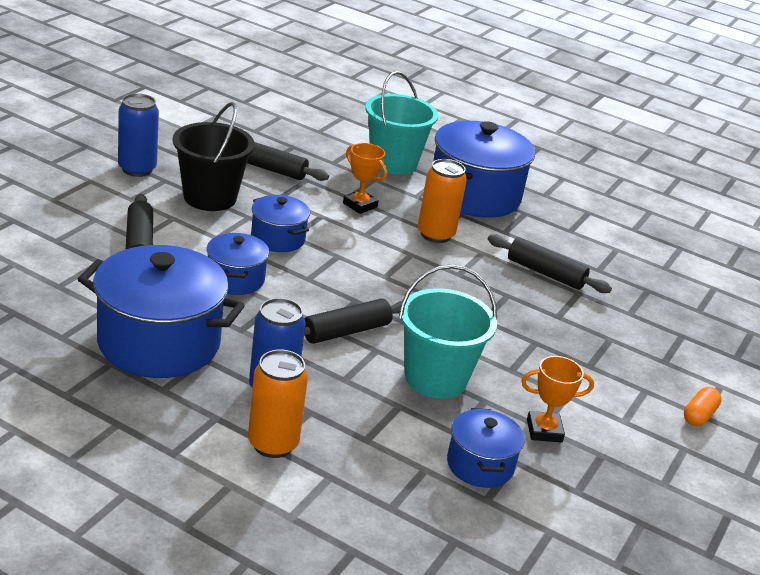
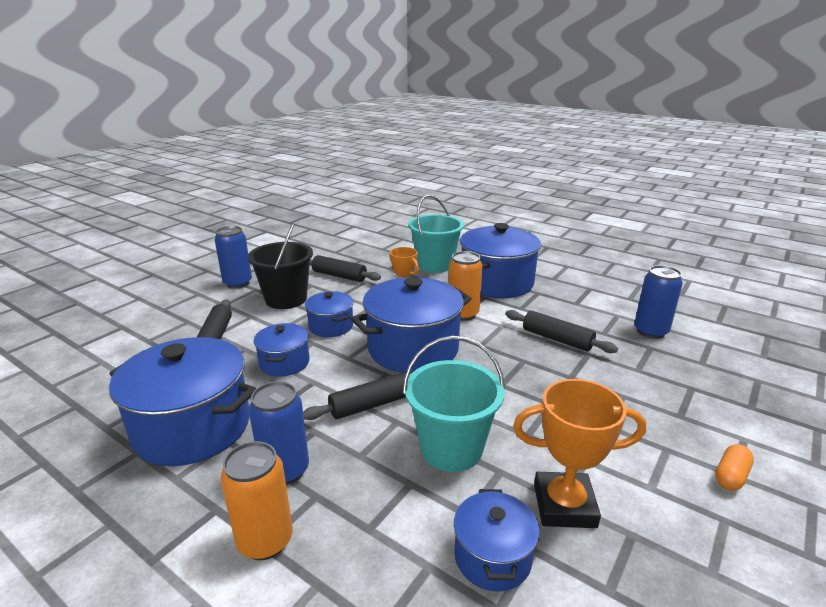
camera: 10 degrees right, 5 degrees down
orange trophy [521,356,594,443] -> orange trophy [513,379,646,528], size x1.56
none -> blue pot [351,277,472,374]
none -> blue can [634,265,683,339]

